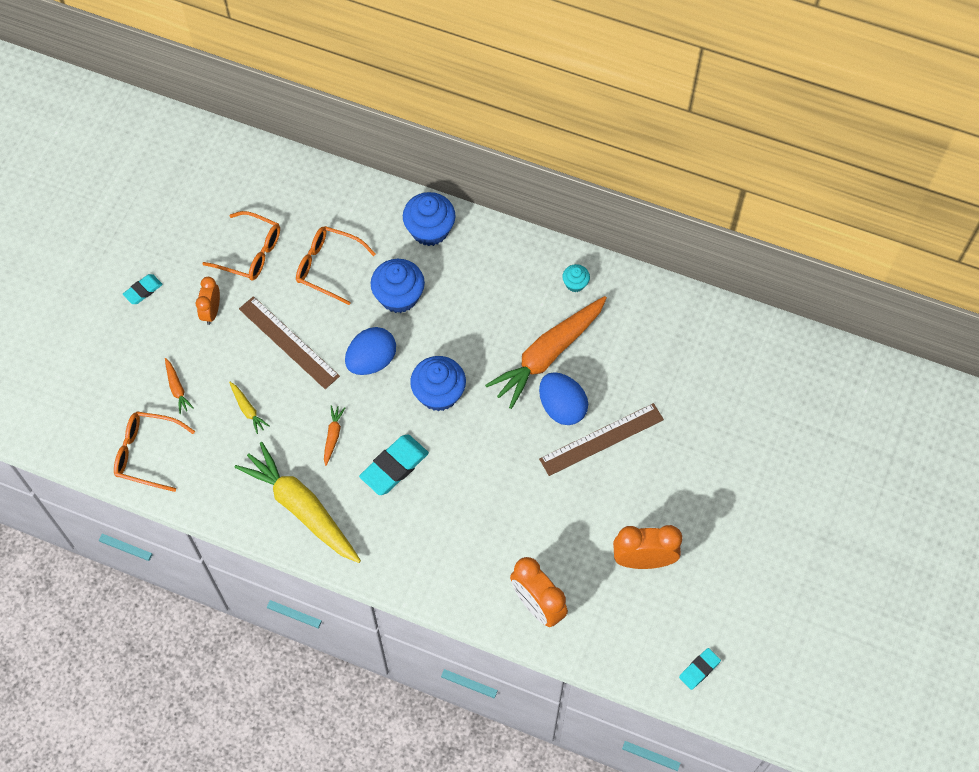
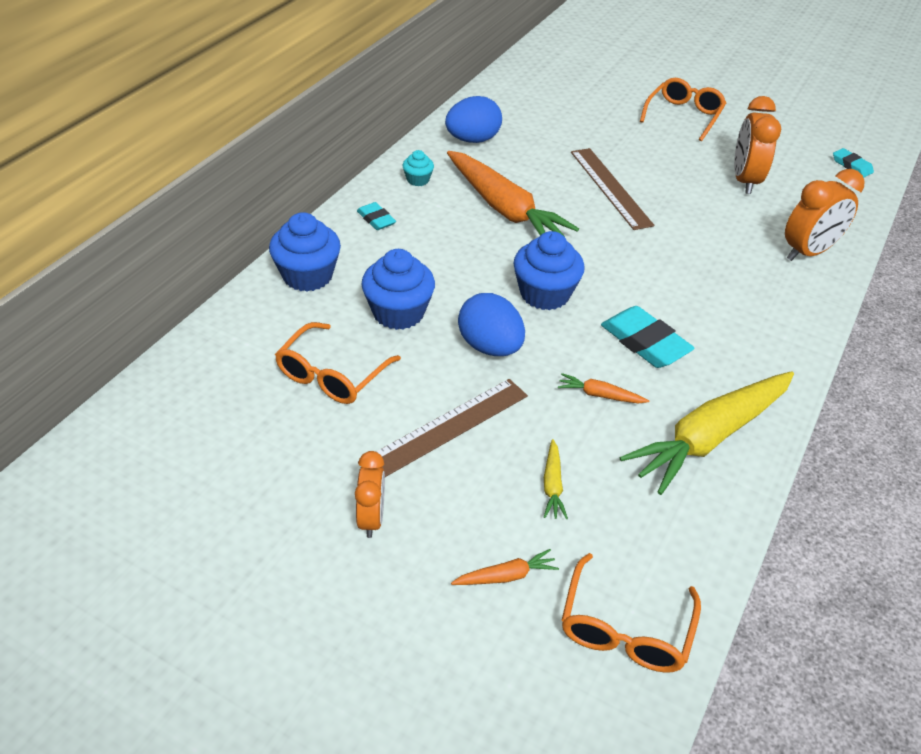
camera: 85 degrees left, 20 degrees down
turquoise eraser [123,274,163,304] -> turquoise eraser moved to [357,202,396,230]
orange clock [196,277,220,325] -> orange clock turned 105 degrees counterclockwise [355,451,385,538]
orange glasses [202,211,280,280] -> orange glasses moved to [640,78,726,141]
yellow carrot [229,382,269,434] -> yellow carrot turned 120 degrees clockwise [544,439,568,519]
blue egg [539,372,588,425] -> blue egg moved to [445,96,502,143]

